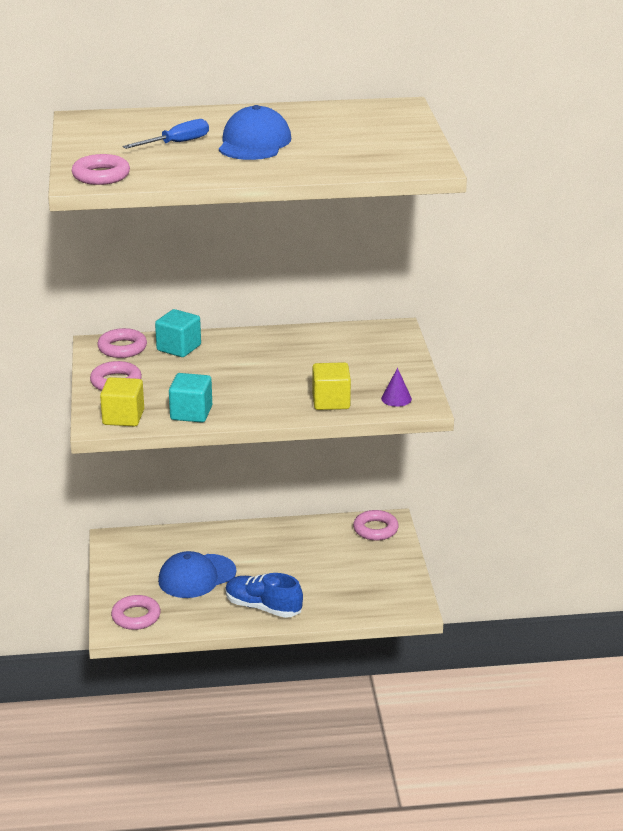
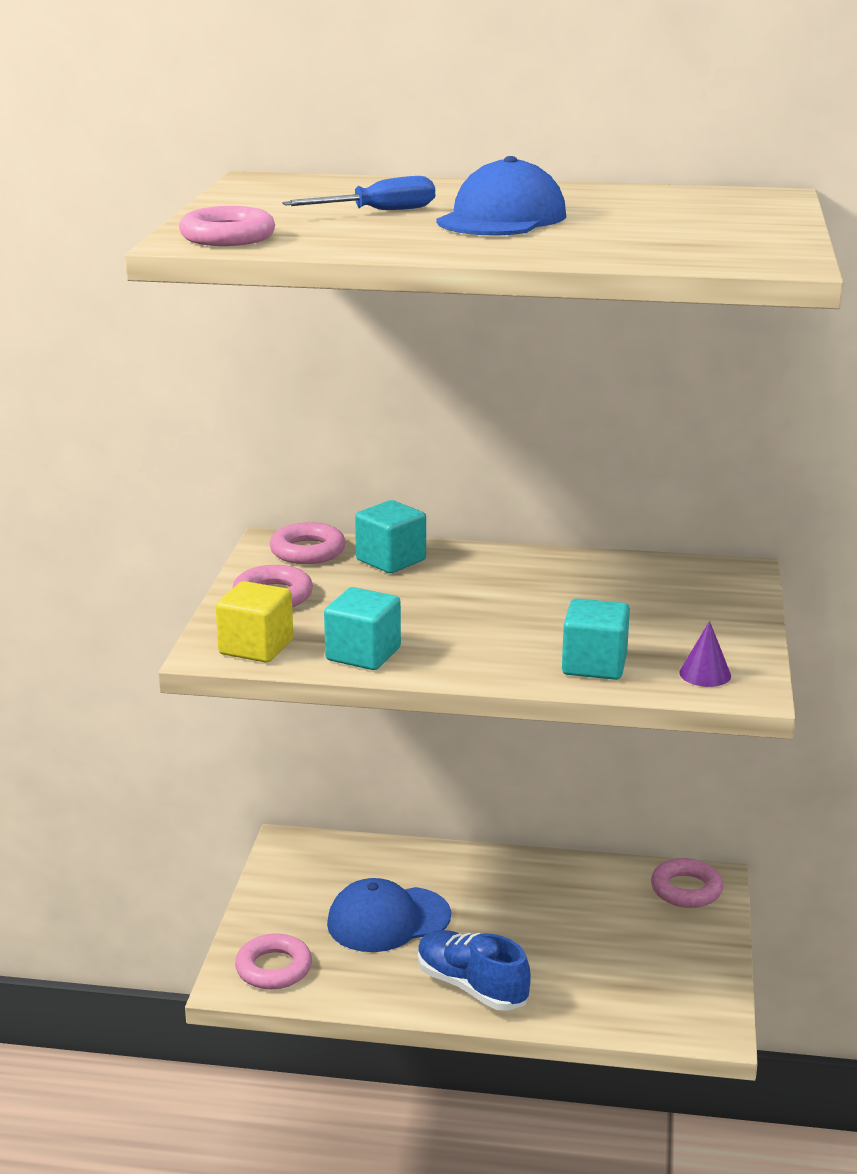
camera: 15 degrees right, 5 degrees down
yellow cube [312,362,351,410] -> turquoise cube [562,598,630,680]

